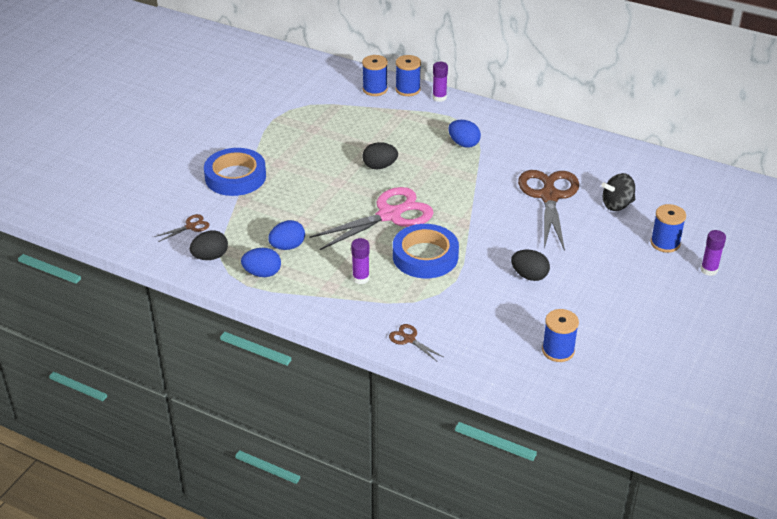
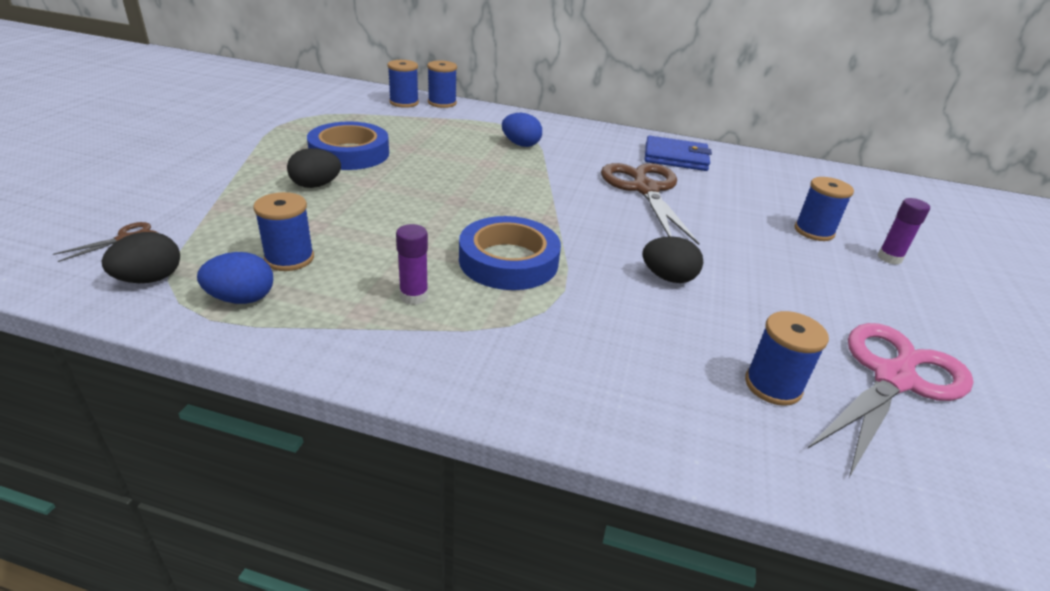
camera: 15 degrees left, 5 degrees down
blue tape [204,148,266,196] -> blue tape moved to [307,121,389,170]
blue egg [268,220,305,250] -> blue spool [253,192,314,271]
pink scissors [309,187,434,250] -> pink scissors moved to [807,323,974,478]
black egg [363,142,398,169] -> black egg moved to [287,148,341,188]
brown scissors [389,324,443,361] -> none
purple glue stick [432,62,448,102] -> none
black spinning top [601,173,635,211] -> none
none -> blue wallet [645,136,712,171]

